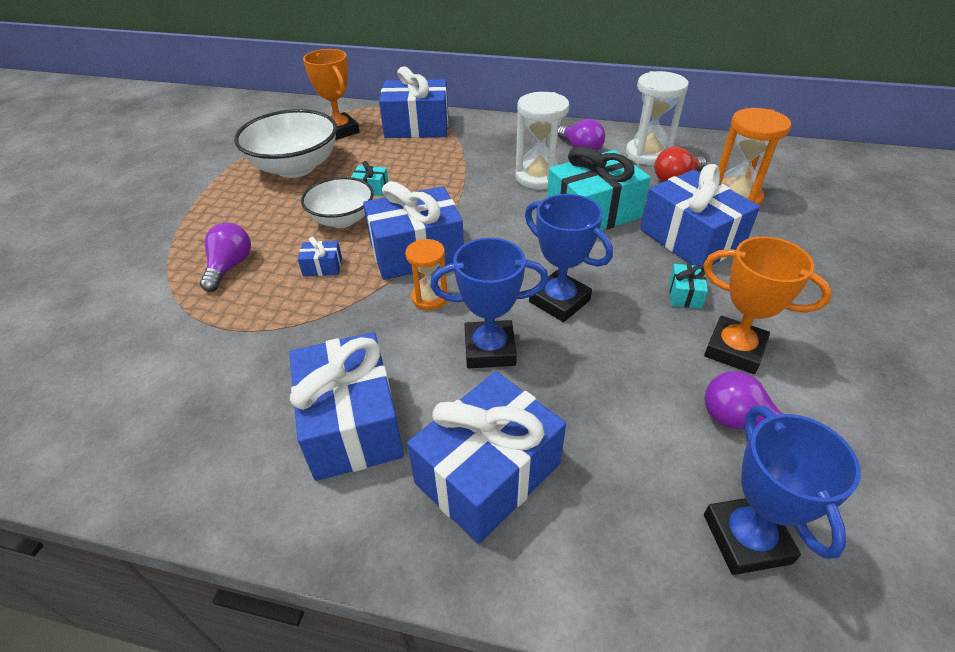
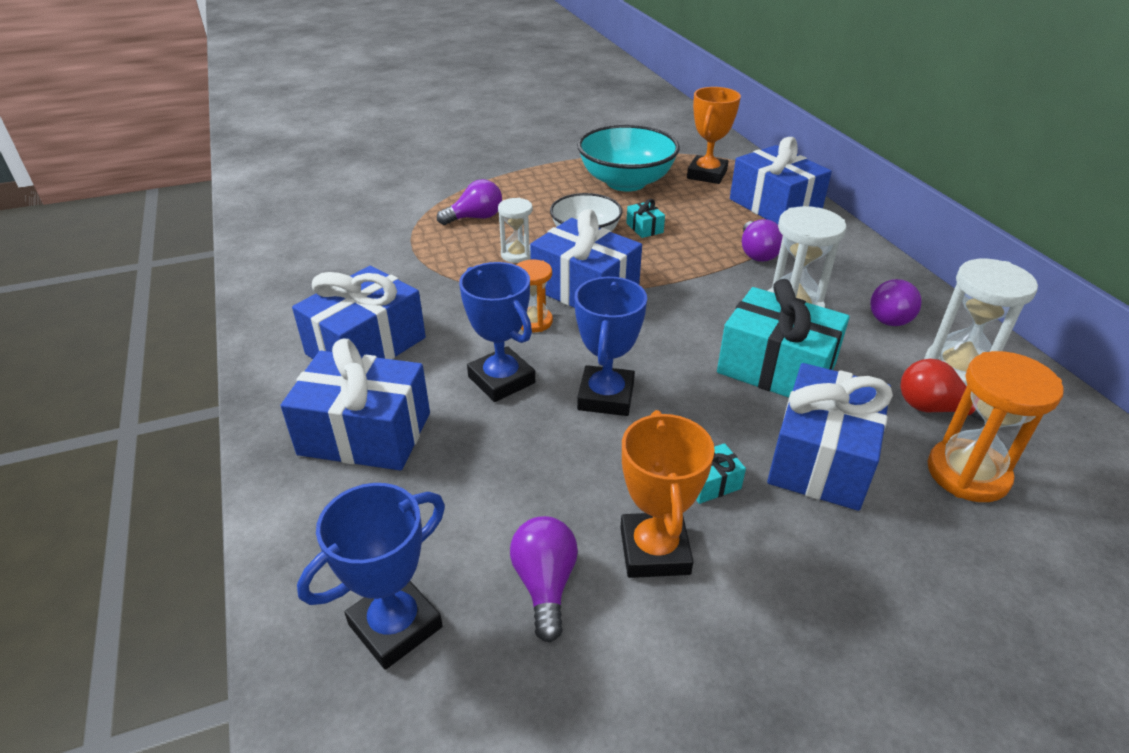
camera: 55 degrees right, 5 degrees down
white bowl [234,109,337,178] -> turquoise bowl [577,125,680,192]
blue gift [298,236,342,276] -> white hourglass [498,198,533,263]
none -> purple light bulb [742,219,783,262]

